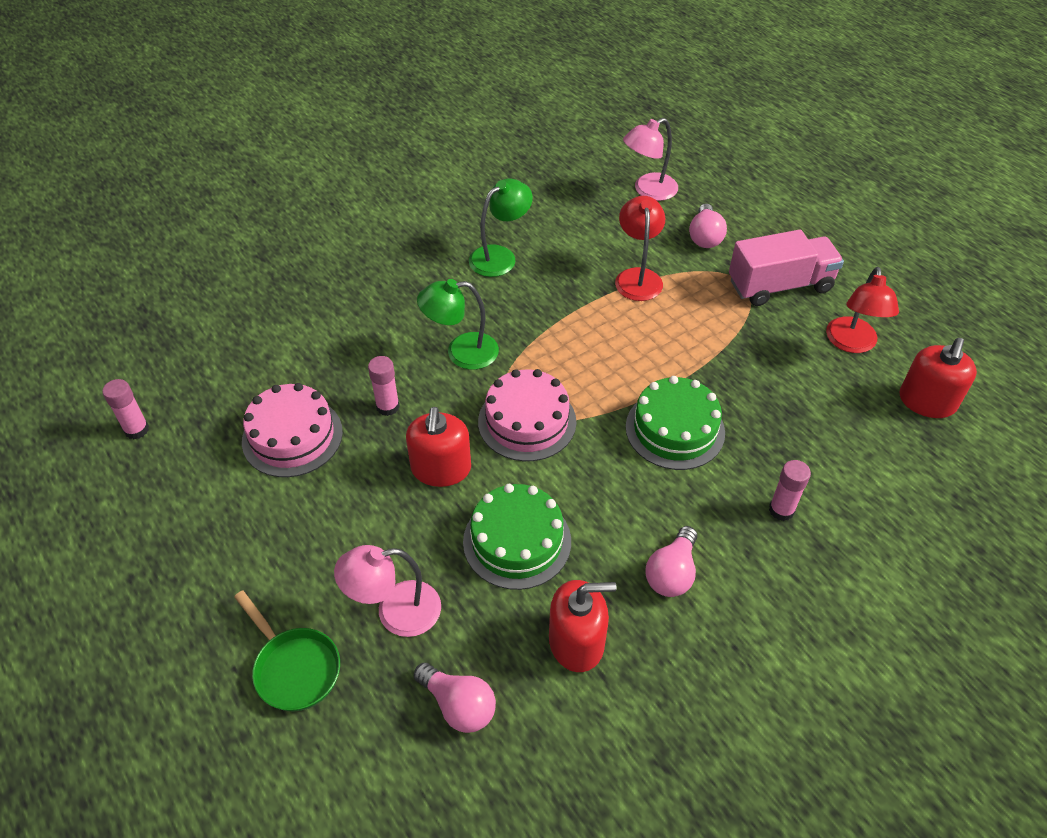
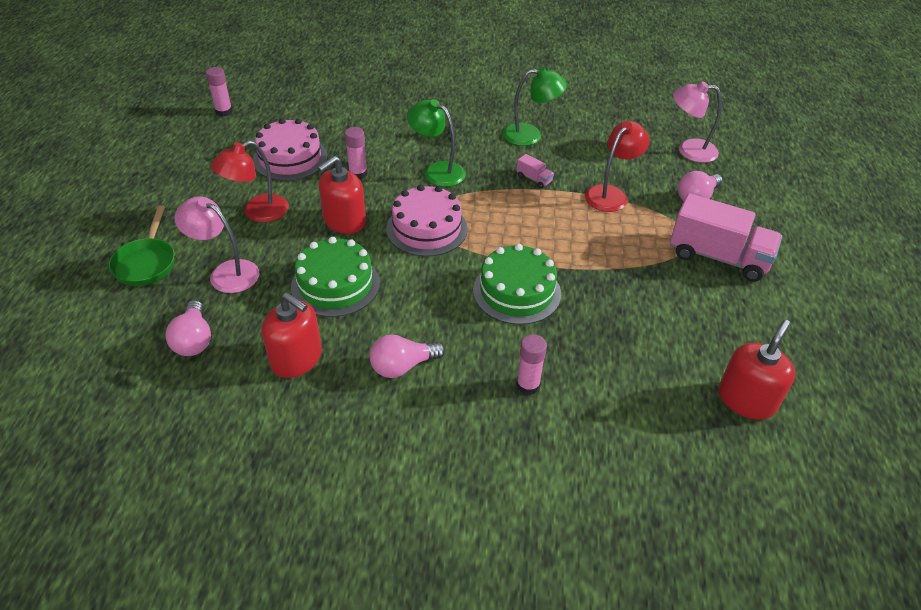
camera: 40 degrees right, 5 degrees down
red lamp [826,267,899,353] -> red lamp moved to [211,141,289,222]
red soap dispenser [900,338,977,418] -> red soap dispenser turned 150 degrees clockwise [718,320,795,420]
none -> pink truck [516,154,554,189]

